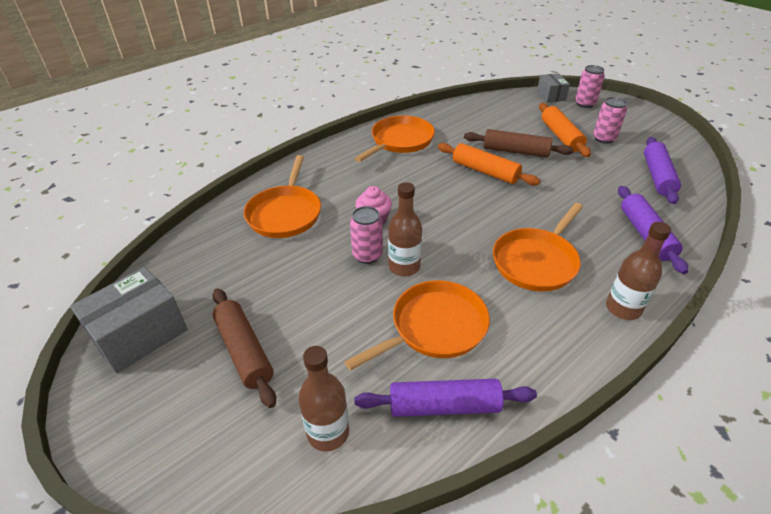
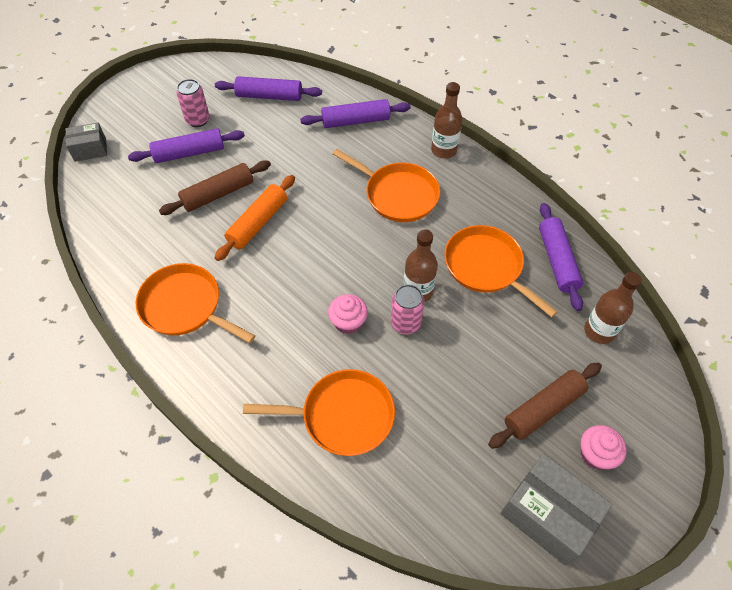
camera: 95 degrees left, 15 degrees up
brown rolling pin [464,129,574,158] -> brown rolling pin turned 45 degrees clockwise [159,160,271,215]
orange rolling pin [539,103,591,157] -> purple rolling pin [128,128,245,163]
pink can [575,65,605,108] -> none
none -> pink cupcake [581,425,627,470]

